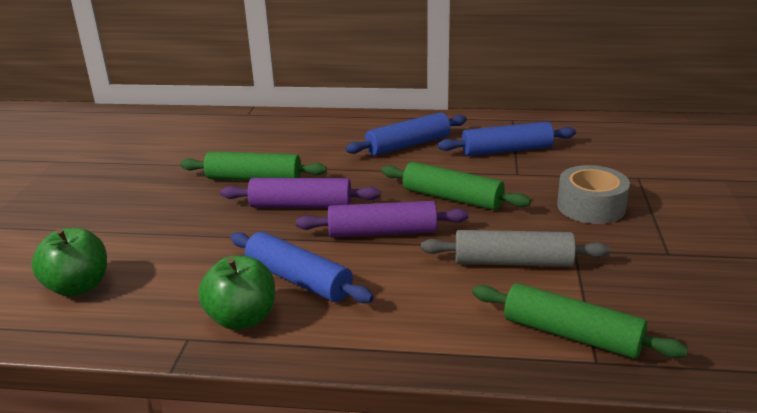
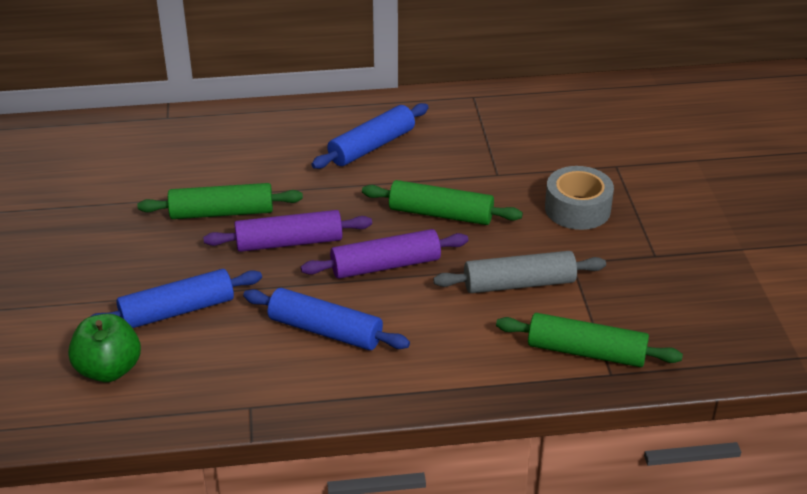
camera: 15 degrees left, 10 degrees up
green apple [198,255,275,330] -> none
blue rolling pin [438,122,576,156] -> blue rolling pin moved to [90,269,262,328]

